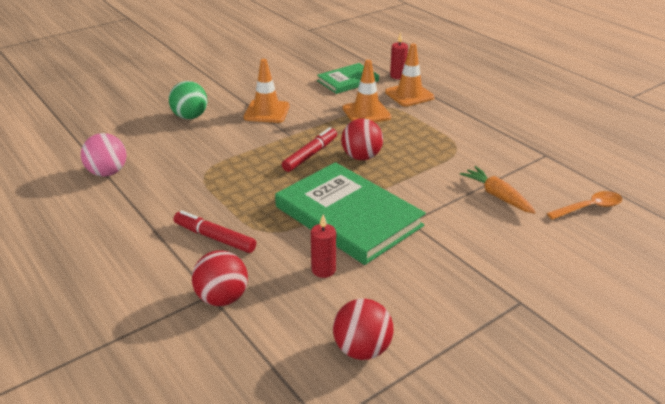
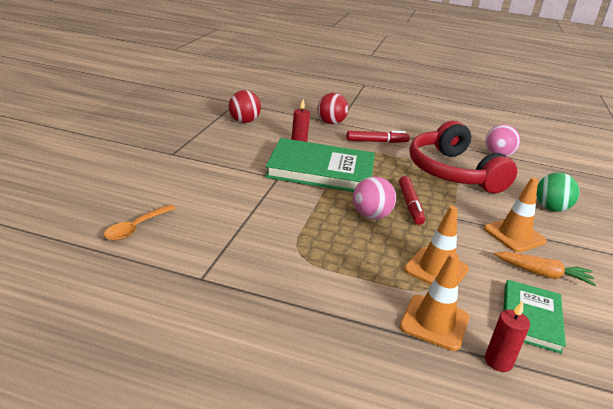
camera: 140 degrees right, 5 degrees down
red ball [341,118,383,160] -> pink ball [353,176,396,219]
orange carrot [460,166,536,214] -> orange carrot moved to [494,252,596,286]
none -> red headphones [409,121,517,193]

